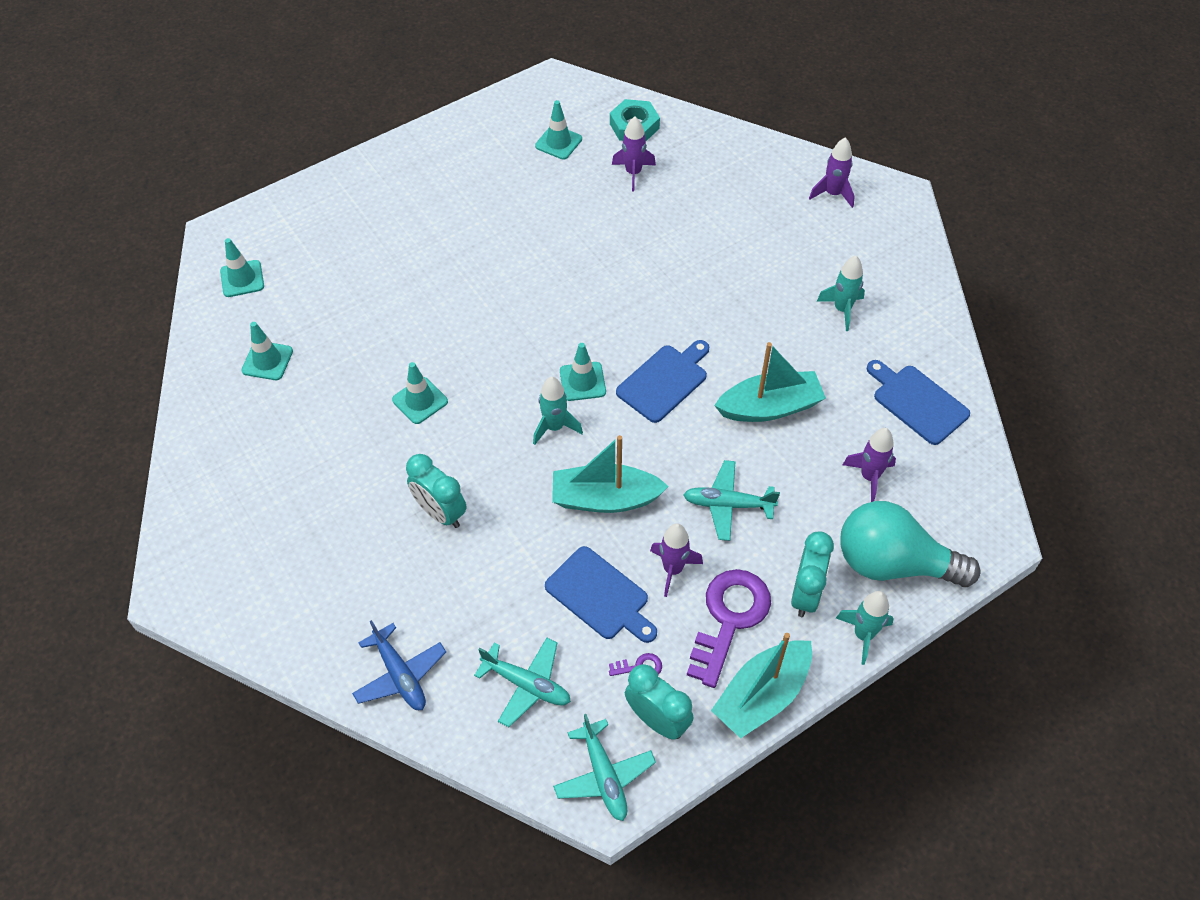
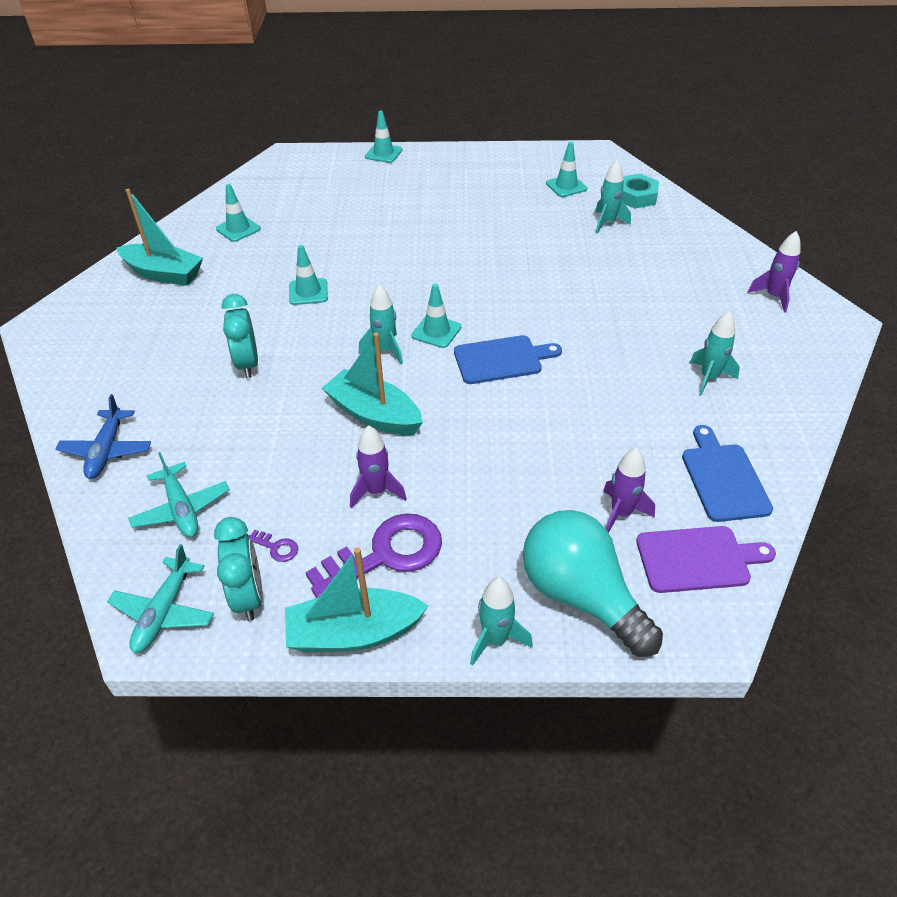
camera: 35 degrees right, 10 degrees down
turquoise traffic cone [220,238,264,297] -> turquoise traffic cone moved to [365,110,402,163]
blue cutting board [545,546,657,643] -> none
purple rocket [612,117,656,192] -> turquoise rocket [595,160,631,234]
turquoise plane [683,460,780,541] -> none
turquoise boat [714,342,826,422] -> turquoise boat moved to [116,189,203,286]
turquoise clock [791,531,834,617] -> none
none -> purple cutting board [636,526,776,593]

